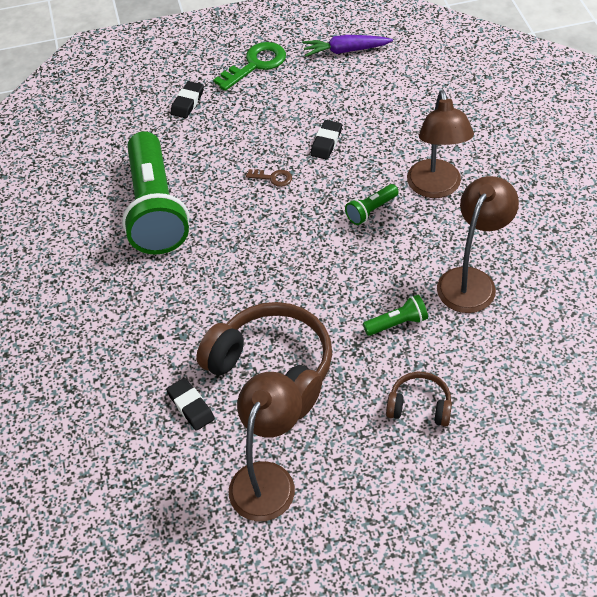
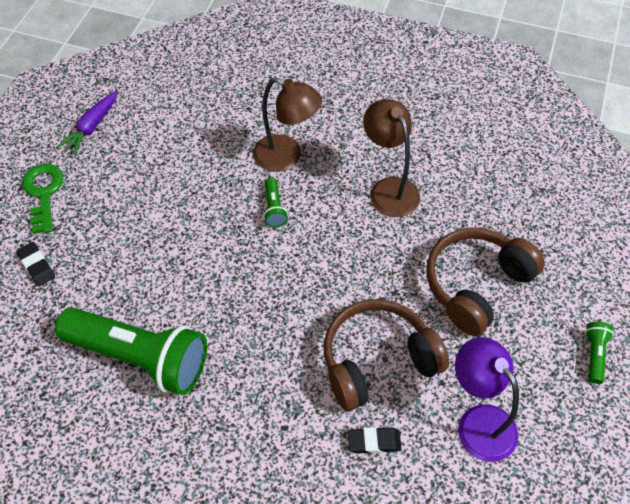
camera: 60 degrees left, 5 degrees up
brown lamp [229,372,302,521] -> purple lamp [455,337,519,462]
brown key [246,169,292,187] -> none
black eraser [310,120,342,160] -> none
green flashlight [363,295,428,336] -> green flashlight moved to [585,322,614,384]
brown headphones [386,372,452,427] -> brown headphones [426,227,545,336], size x1.99

